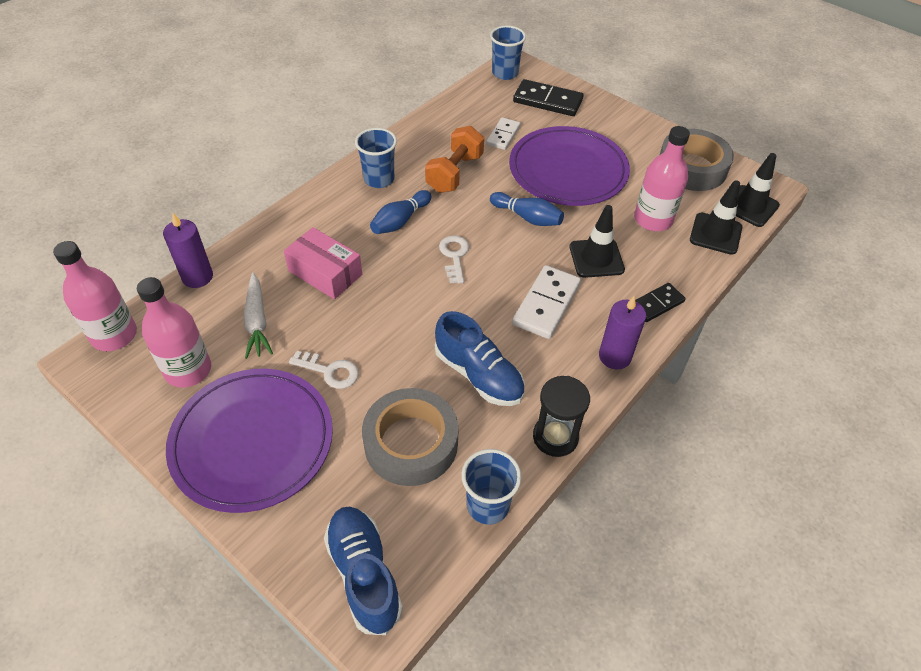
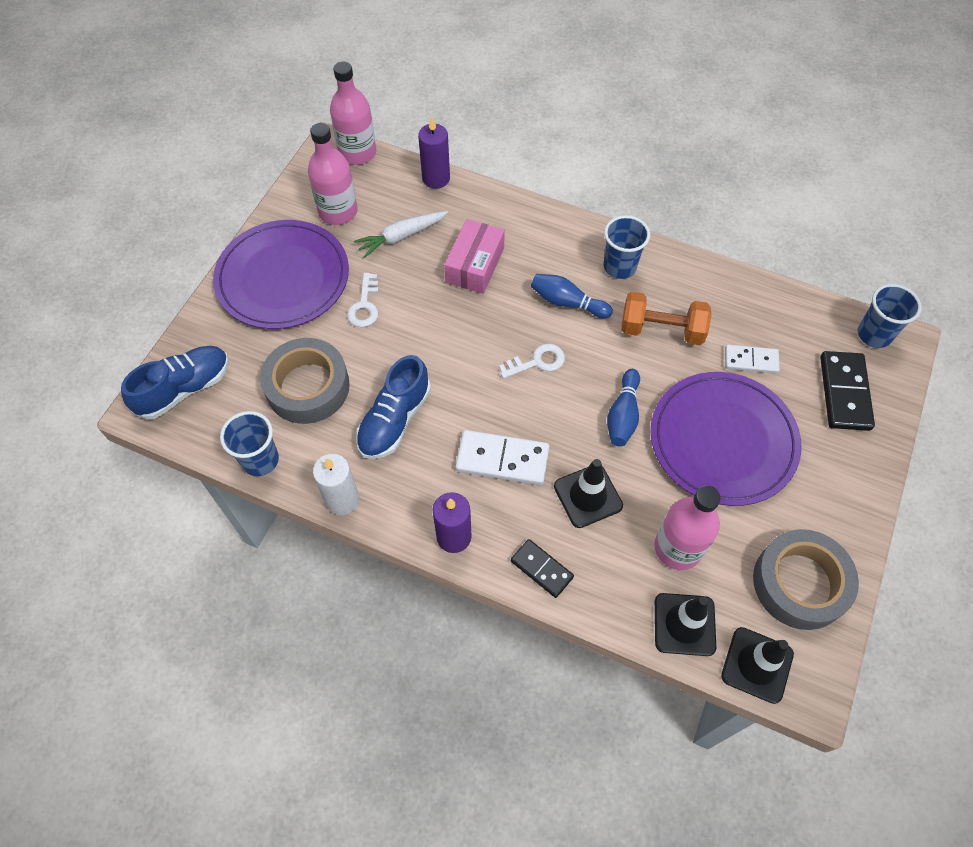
camera: 75 degrees right, 10 degrees up
black hourglass [533,376,590,457] -> white candle [313,454,359,515]

